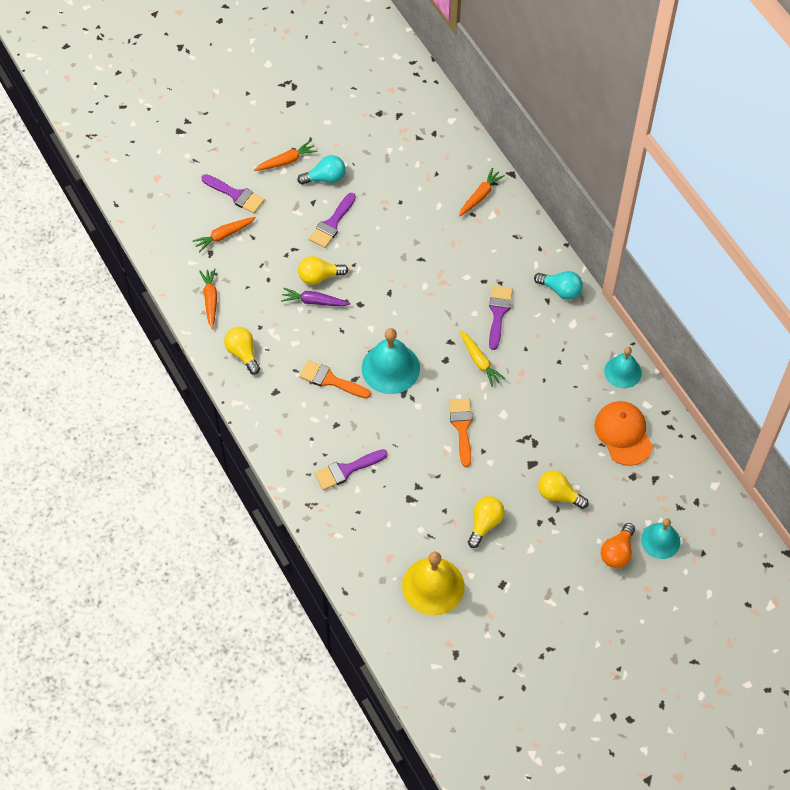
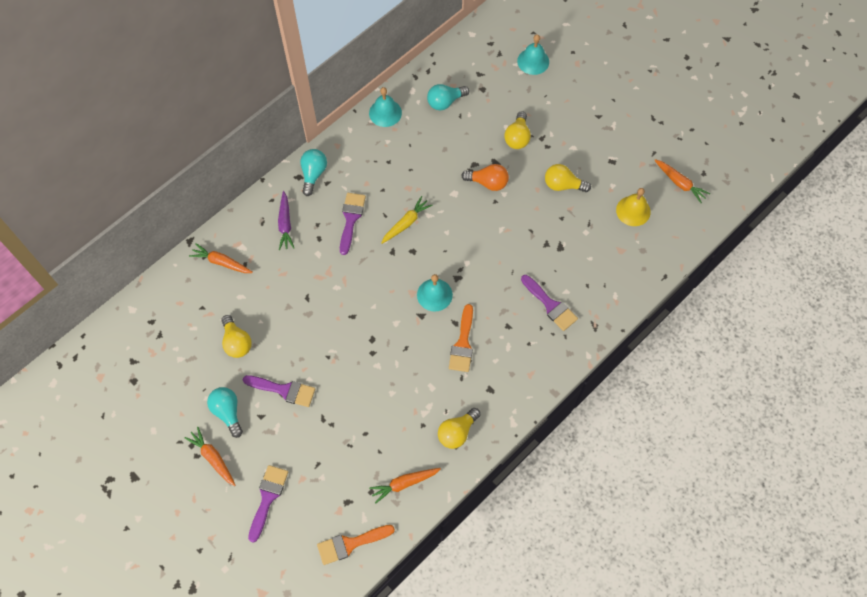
camera: 105 degrees left, 5 degrees up
orange carrot [192,217,256,252] -> orange carrot moved to [654,159,710,203]
purple carrot [281,288,351,306] -> purple carrot moved to [278,191,294,250]
yellow light bulb [298,256,348,285] -> yellow light bulb moved to [221,315,252,358]
turquoise bell [362,328,420,394] -> turquoise bell [417,274,453,311], size x0.64
yellow bell [402,552,465,616] -> yellow bell [616,188,651,226], size x0.64
orange brush [449,398,473,467] -> orange brush moved to [317,525,395,565]
purple brush [489,286,513,350] -> purple brush turned 105 degrees clockwise [340,193,366,255]
orange cap [595,401,653,466] -> turquoise light bulb [427,84,470,110]
orange light bulb [601,523,635,568] -> orange light bulb moved to [461,164,509,191]

